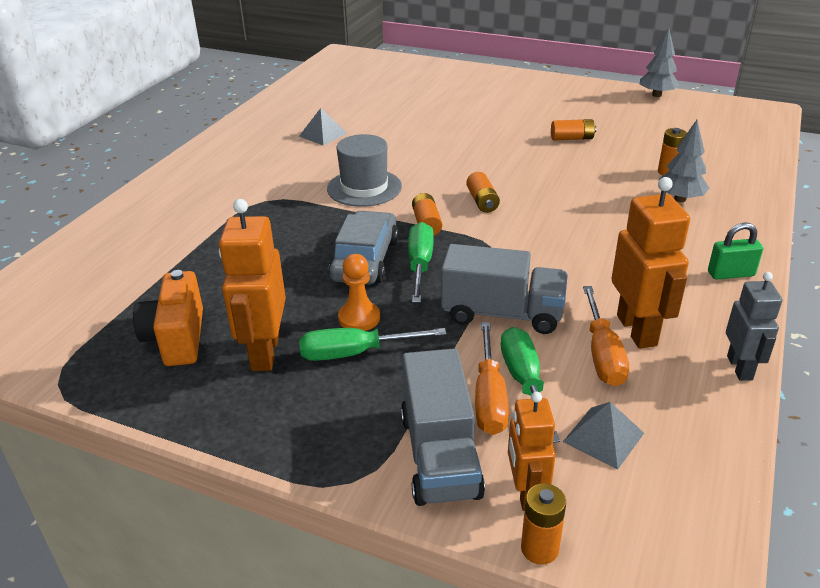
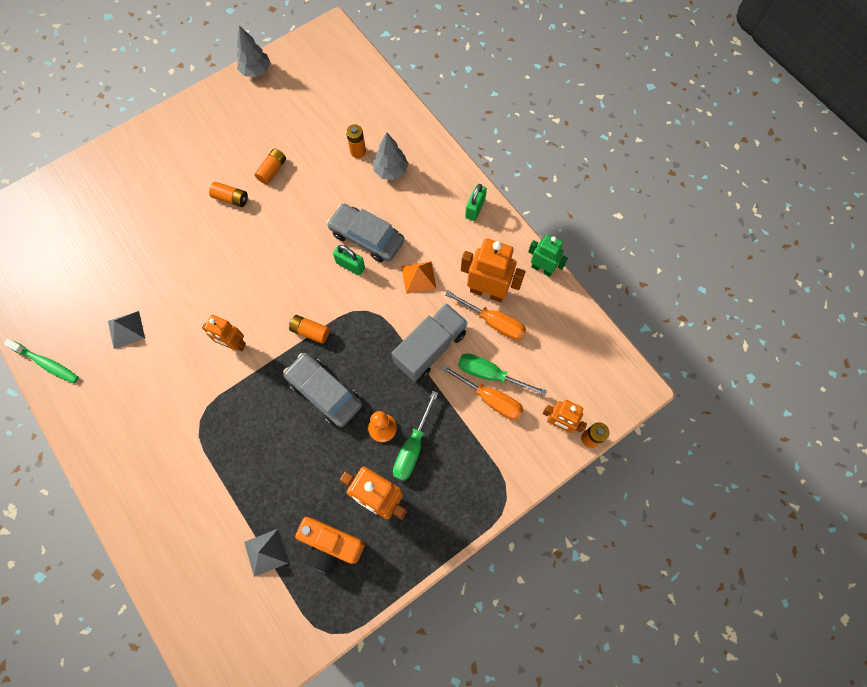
camera: 60 degrees left, 35 degrees up
grey hat [327,134,402,207] -> orange robot [202,315,246,351]
grey truck [401,348,485,506] -> none
green screwdriver [408,222,434,303] -> none
orange battery [466,172,500,213] -> orange battery moved to [209,182,248,207]
grey pyramid [563,402,644,470] -> grey pyramid moved to [244,529,288,577]
grey robot [726,272,782,381] -> green robot [528,234,568,277]
none -> green toothbrush [4,339,79,383]
none -> grey car [327,204,405,262]
none -> green padlock [333,245,365,275]
none -> orange pyramid [401,262,437,294]

